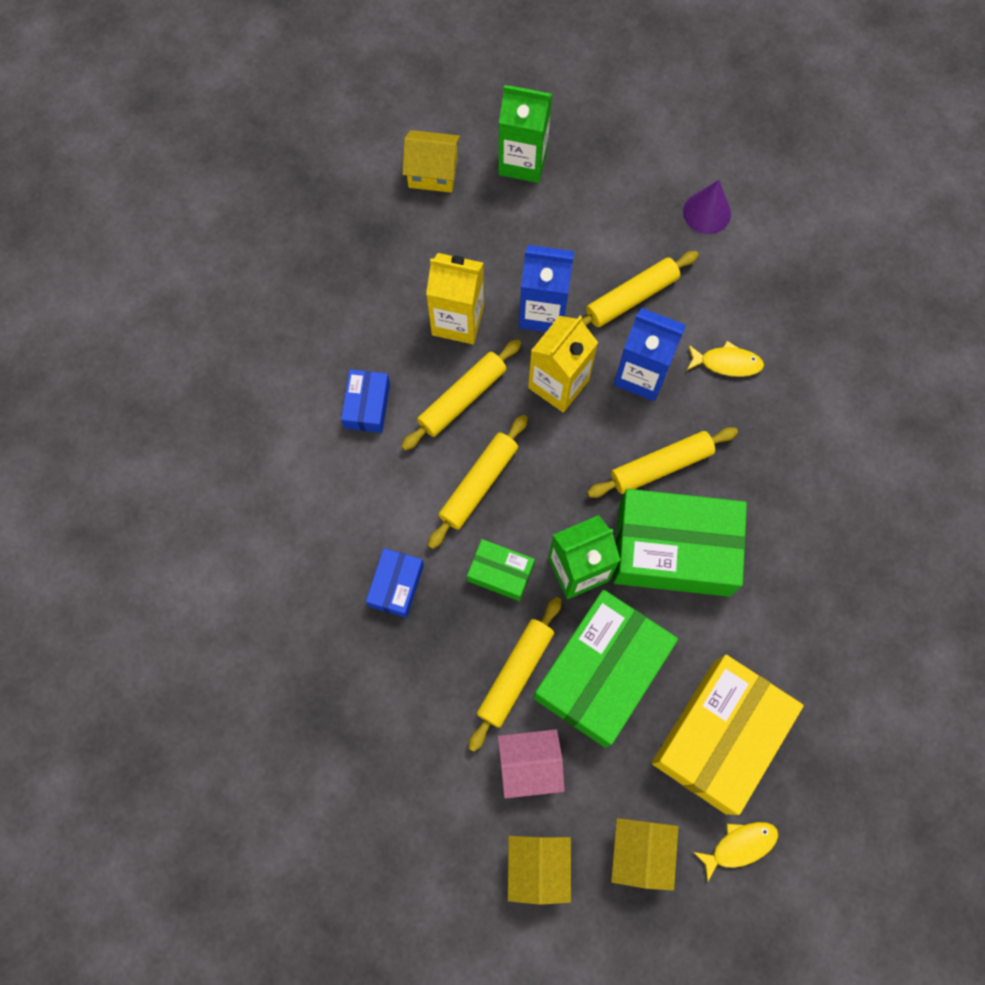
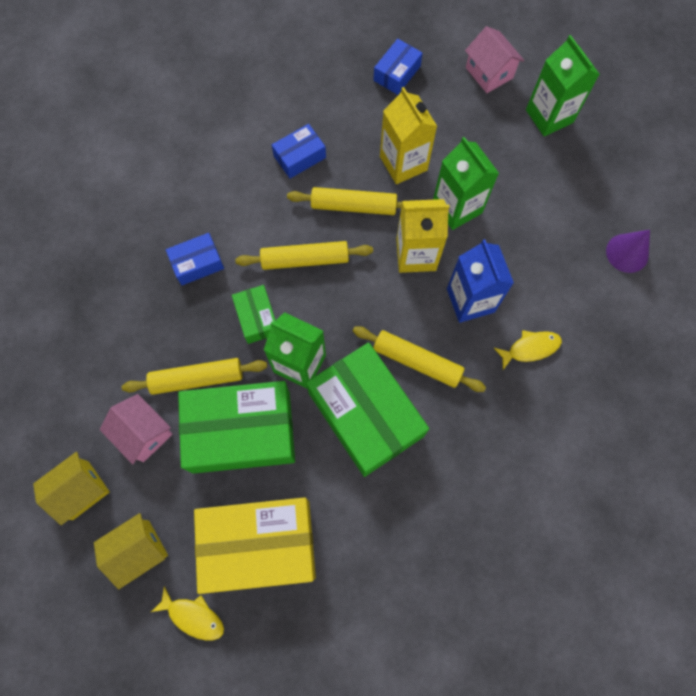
camera: 50 degrees right, 0 degrees up
yellow house [402,130,460,193] -> pink house [465,26,524,93]
blue carton [519,245,574,332] -> green carton [433,137,499,230]
yellow rolling pin [582,251,699,327] -> none
yellow fish [687,341,764,377] -> yellow fish turned 75 degrees counterclockwise [494,330,562,370]
none -> blue box [374,39,423,95]

